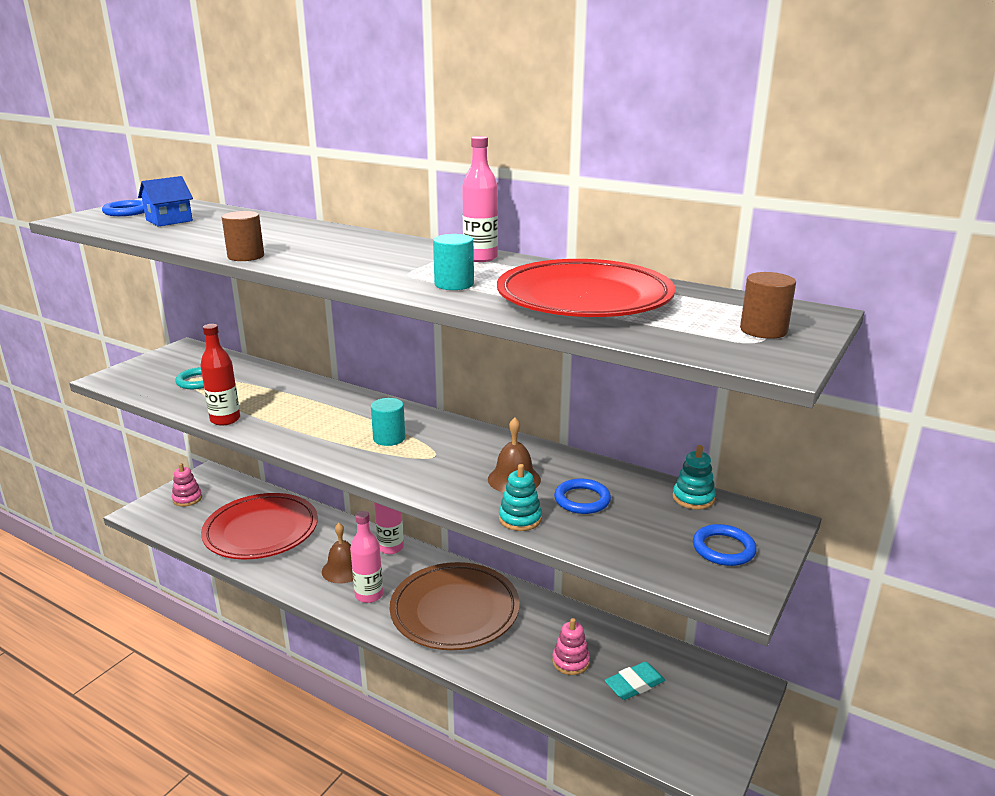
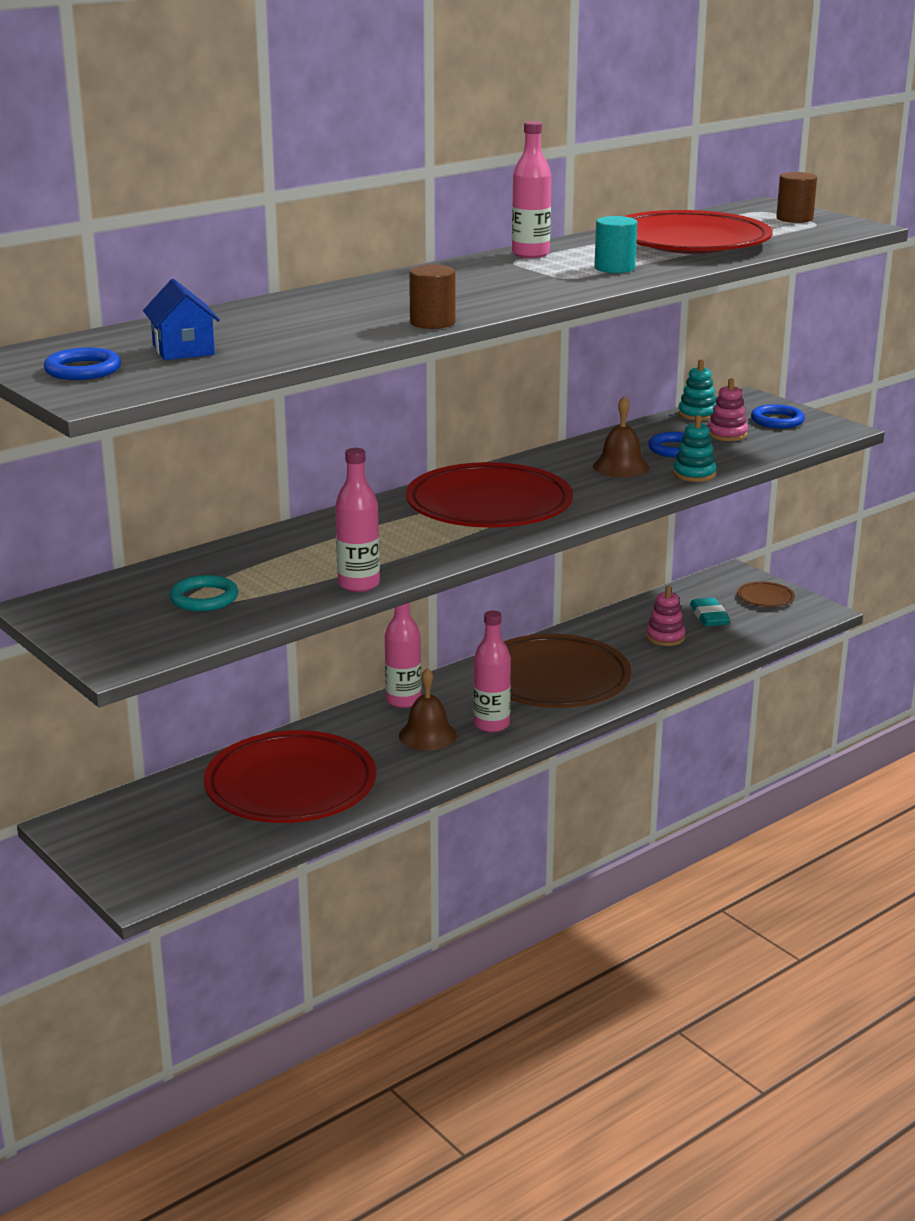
camera: 70 degrees left, 0 degrees up
pink stacking toy [172,463,202,507] -> pink stacking toy moved to [708,378,748,441]
red bottle [200,324,240,426] -> pink bottle [335,448,380,592]
turquoise cylinder [371,398,405,446] -> red plate [406,462,573,528]
none -> brown plate [737,582,795,607]

